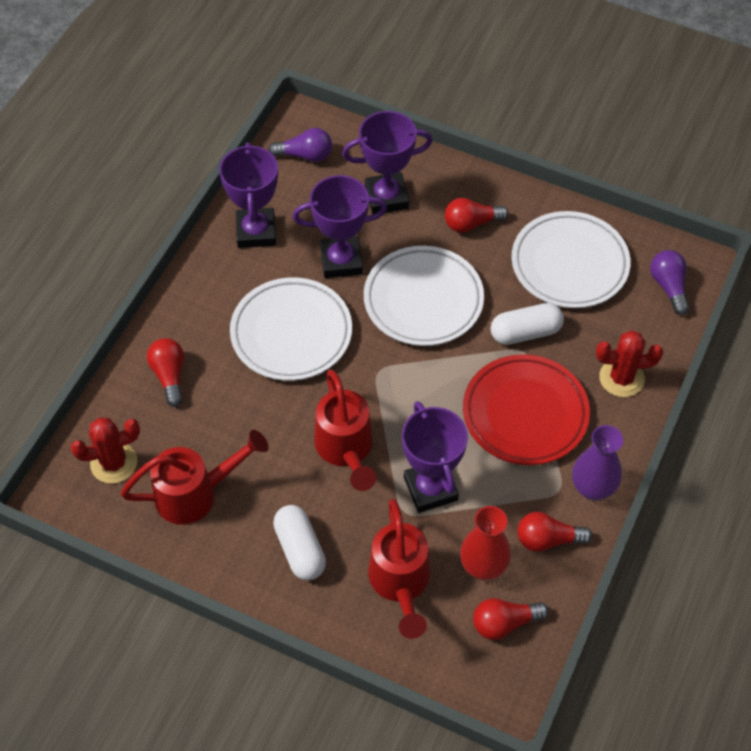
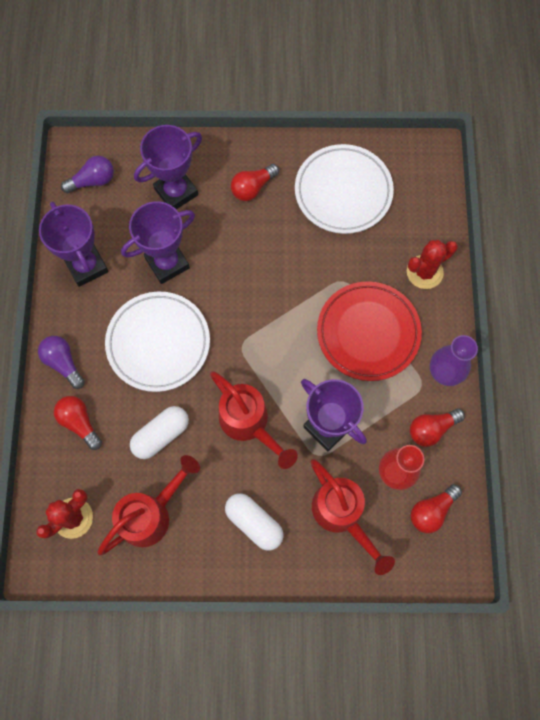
camera: 25 degrees left, 15 degrees up
white plate [364,246,484,346] -> none
white capsule [491,303,564,345] -> white capsule moved to [130,406,189,459]
purple light bulb [650,250,689,315] -> purple light bulb moved to [38,336,85,389]

